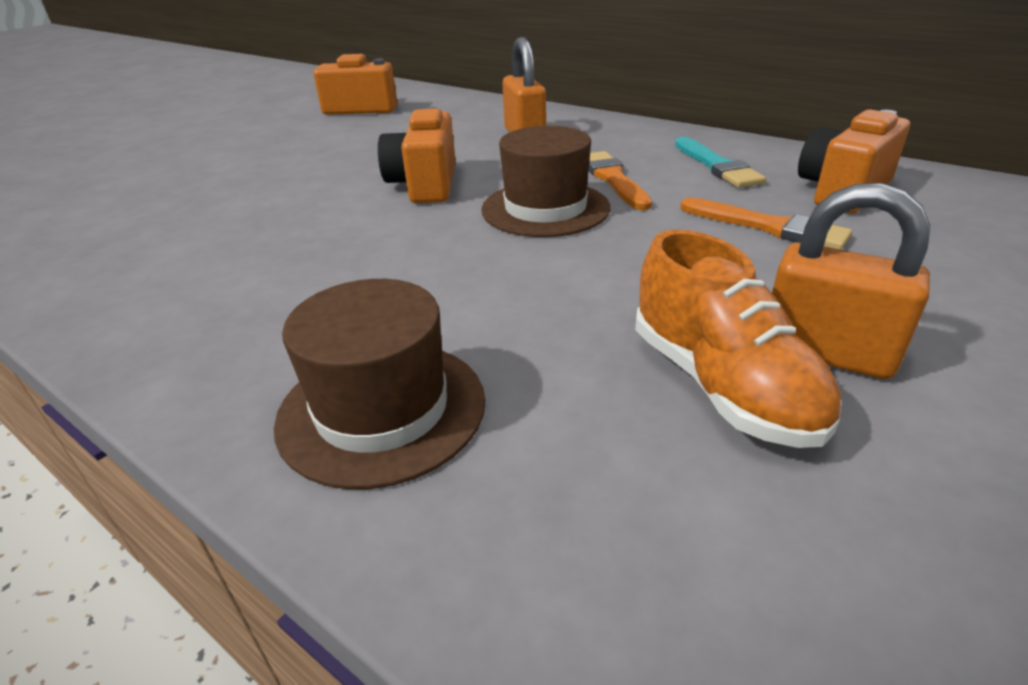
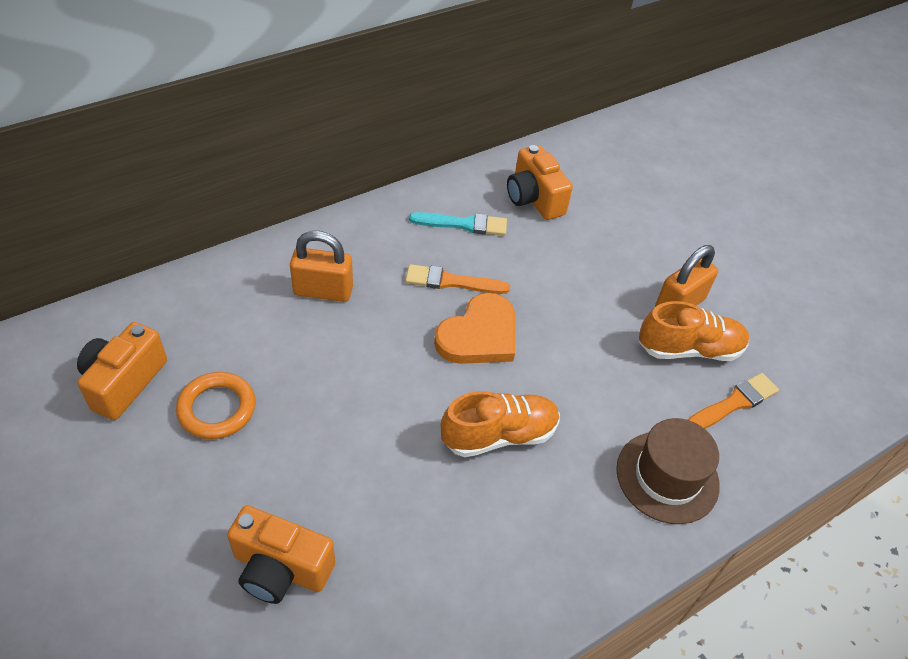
camera: 75 degrees left, 15 degrees up
orange camera [378,107,456,203] -> orange camera moved to [227,505,335,604]
brown hat [481,126,610,237] -> orange heart [434,293,515,364]
orange brush [680,197,852,250] -> orange brush moved to [688,373,779,429]
none -> orange ring [176,372,256,439]
none -> orange shoe [441,391,560,457]

